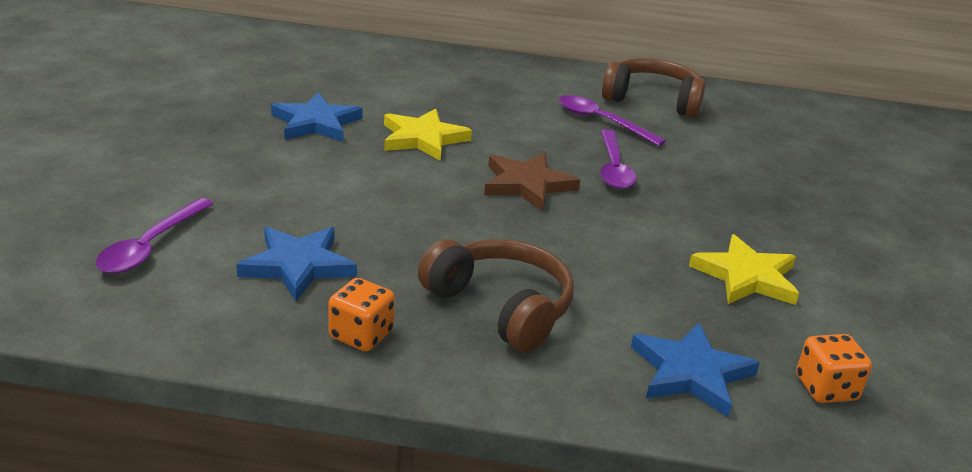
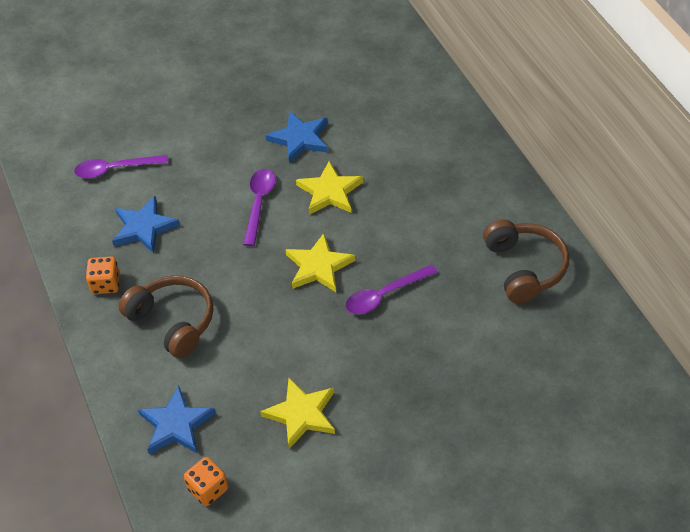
camera: 65 degrees right, 20 degrees up
brown headphones [418,239,574,352] -> brown headphones turned 60 degrees counterclockwise [118,275,213,358]
brown star [484,152,581,211] -> yellow star [285,233,356,292]
purple spoon [559,95,666,146] -> purple spoon moved to [243,169,276,246]

